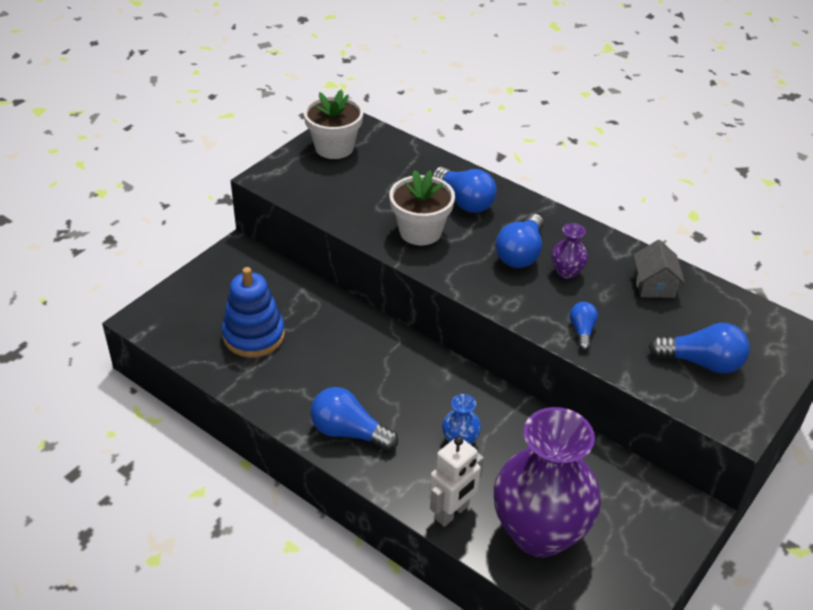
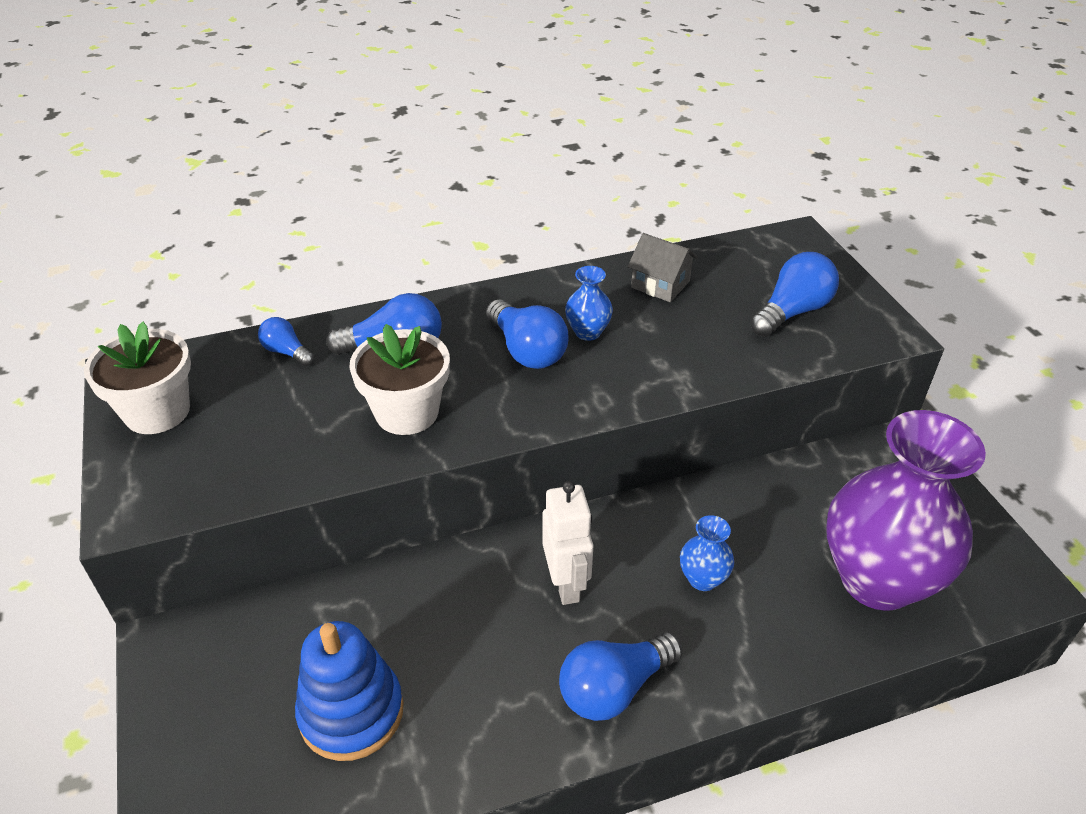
camera: 55 degrees left, 0 degrees up
white robot [429,436,484,527] -> white robot moved to [542,481,594,605]
purple vase [551,223,588,279] -> blue vase [565,266,613,341]
blue light bulb [570,302,598,351] -> blue light bulb moved to [258,317,314,366]

